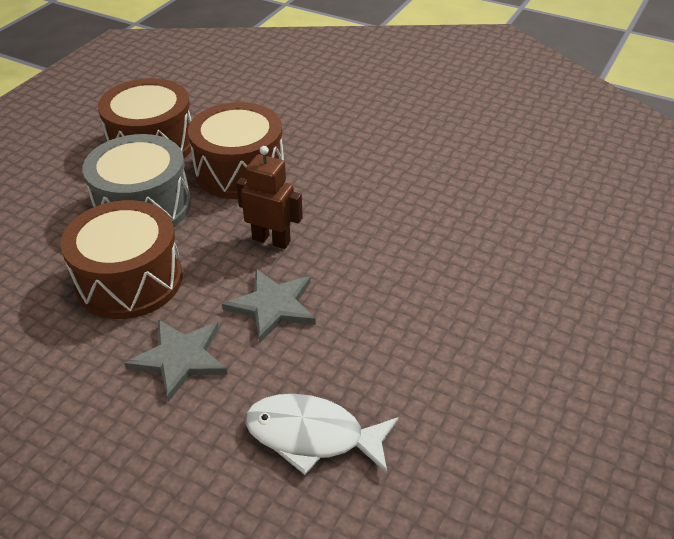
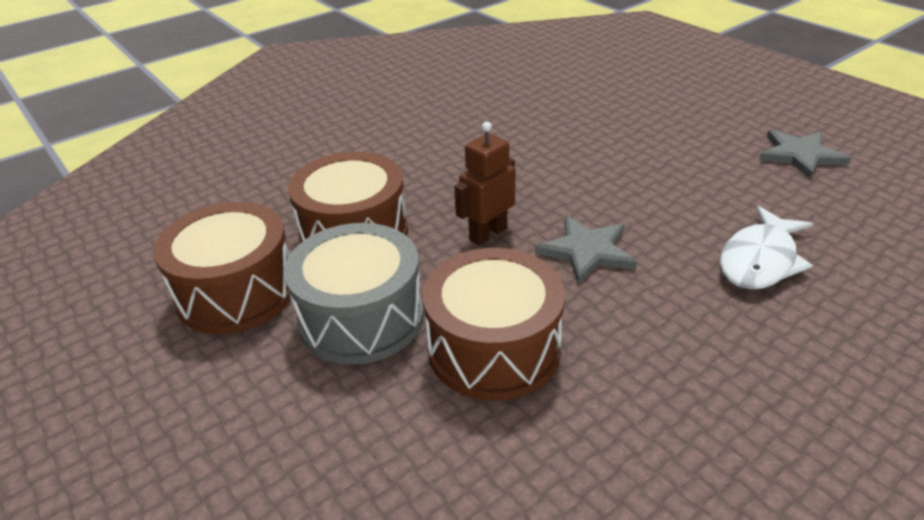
camera: 65 degrees left, 5 degrees down
grey star [125,319,228,402] -> grey star moved to [759,129,851,179]

